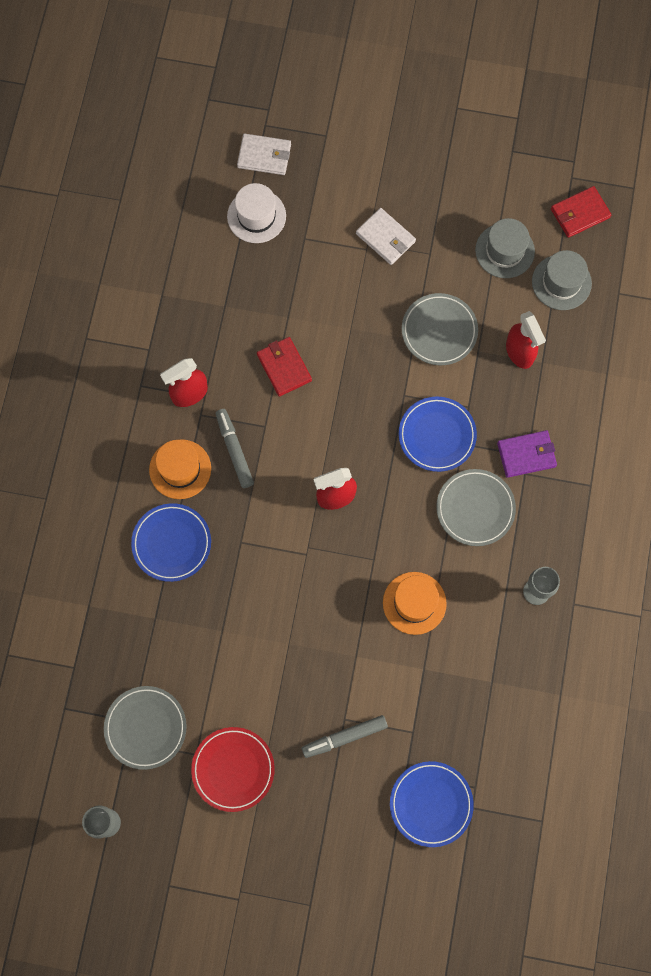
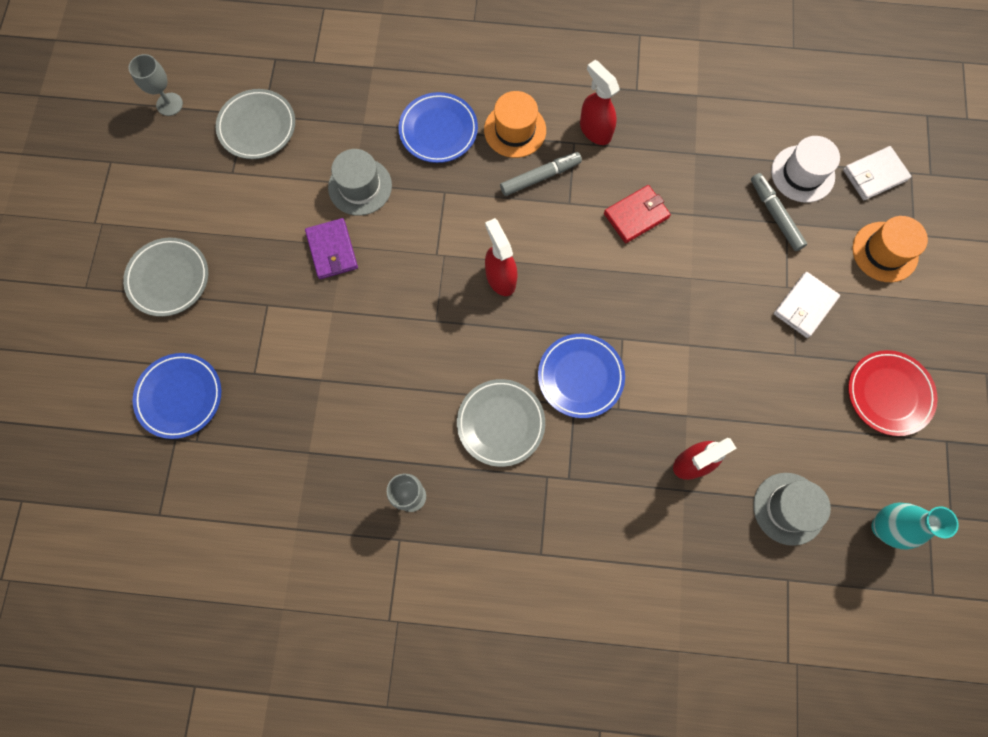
camera: 85 degrees right, 0 degrees up
red plate [191,727,275,812] -> red plate moved to [848,350,938,436]
white wallet [237,133,291,175] -> white wallet turned 60 degrees clockwise [843,146,912,200]
grey marker [302,715,388,758] -> grey marker moved to [751,173,807,251]
orange hat [383,572,447,635] -> orange hat moved to [852,216,928,282]
grey plate [402,293,478,365] -> grey plate moved to [123,238,208,317]
grey hat [475,218,535,278] -> grey hat moved to [328,149,392,216]
purple wallet [497,430,557,478] -> purple wallet moved to [305,218,358,279]
red wallet [551,186,611,238] -> turquoise vase [871,502,959,550]

